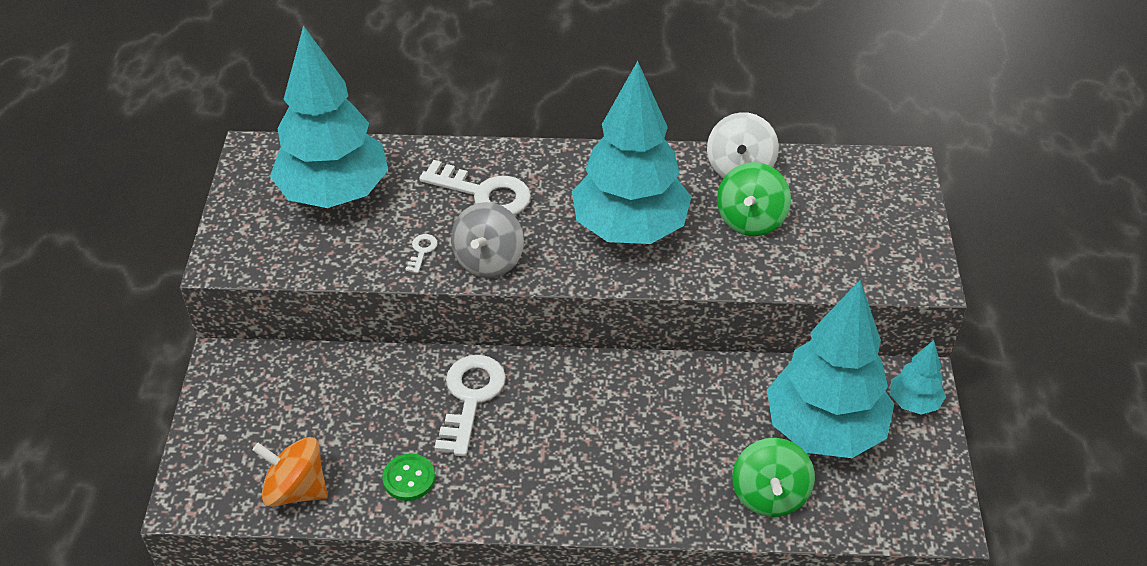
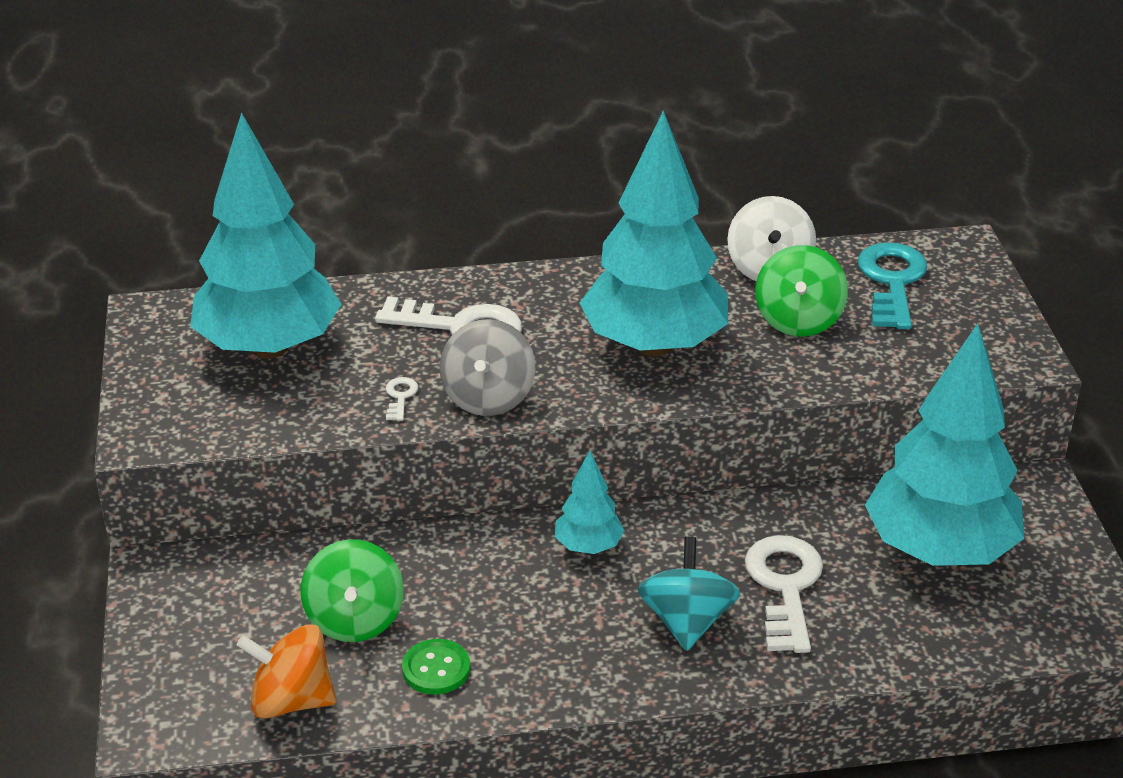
camera: 10 degrees left, 10 degrees down
white key [435,355,506,457] -> white key moved to [745,535,823,653]
green spinning top [732,438,815,517] -> green spinning top moved to [301,539,404,642]
turquoise tree [890,340,946,414] -> turquoise tree moved to [555,451,625,554]
none -> turquoise spinning top [637,537,740,651]
none -> turquoise key [857,242,928,329]

